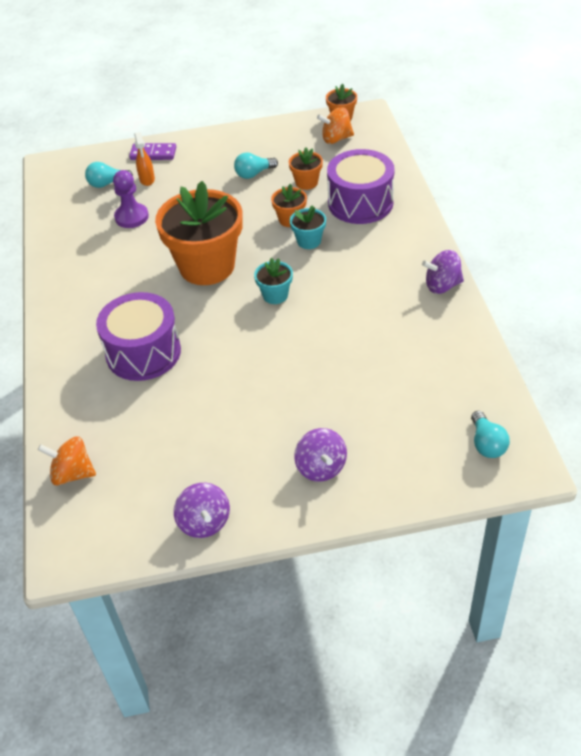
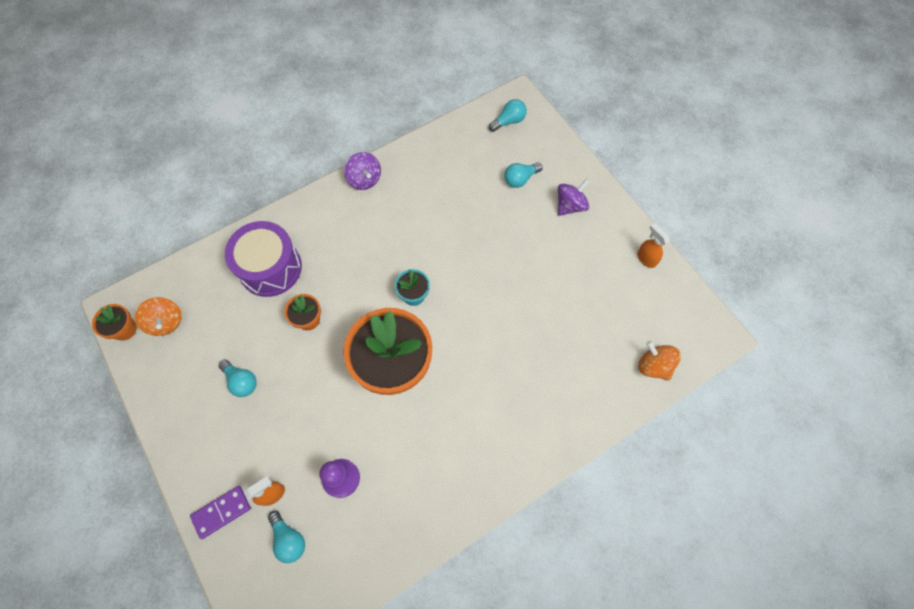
camera: 115 degrees left, 20 degrees up
orange spinning top [38,436,96,485] -> orange spinning top turned 150 degrees clockwise [638,341,681,380]
purple drum [96,292,181,381] -> none
purple domino [129,143,176,160] -> purple domino turned 75 degrees clockwise [190,486,251,539]
purple spinning top [174,483,230,538] -> orange spray bottle [637,223,670,268]
orange flower pot [289,147,323,190] -> none
turquoise flower pot [290,205,326,249] -> none
none -> turquoise light bulb [504,162,543,188]

